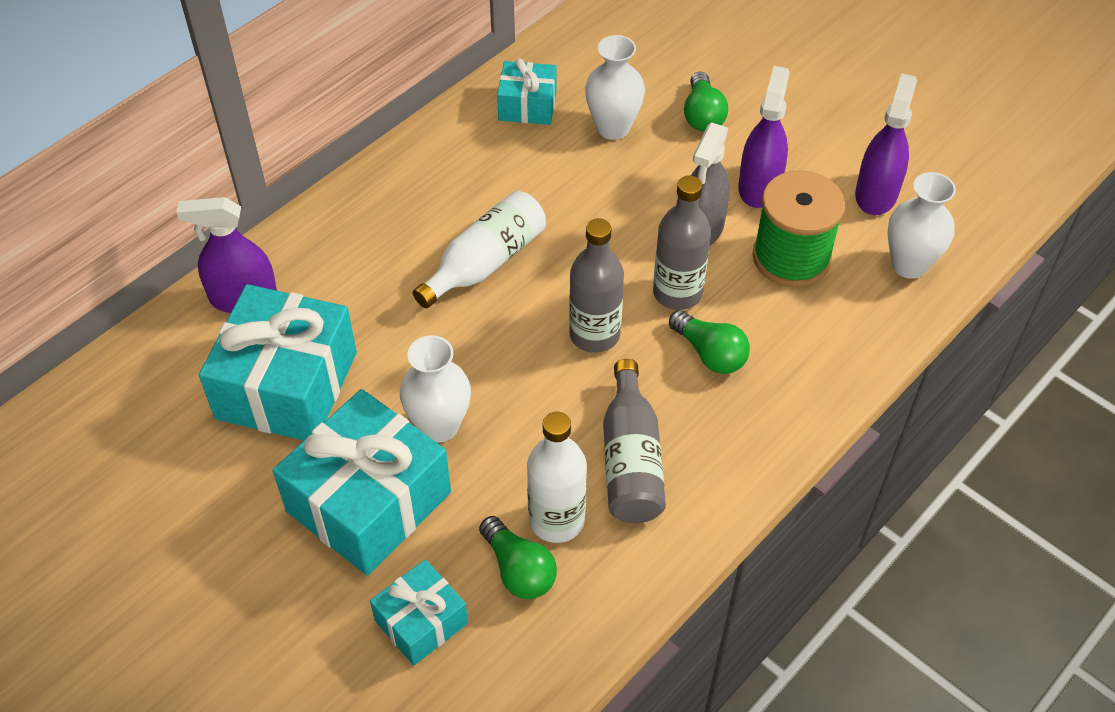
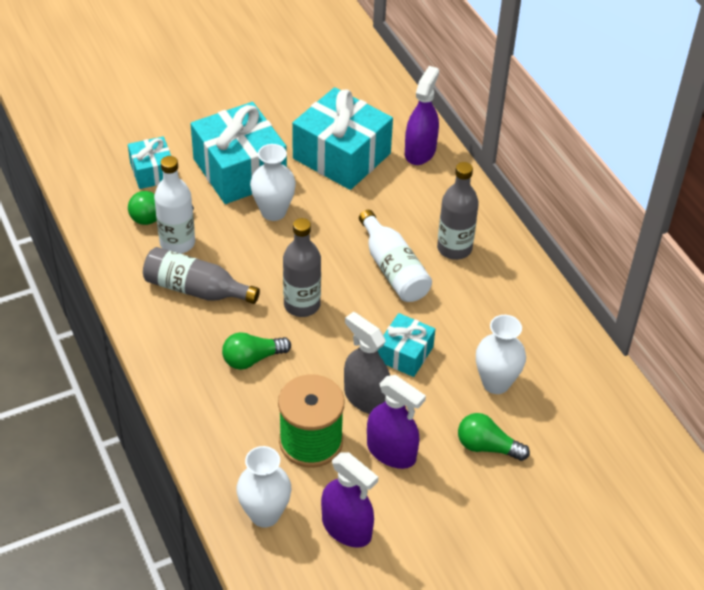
camera: 110 degrees right, 5 degrees down
turquoise gift [497,58,557,125] -> turquoise gift moved to [378,313,435,377]
grey bottle [653,175,711,310] -> grey bottle moved to [437,162,479,260]

